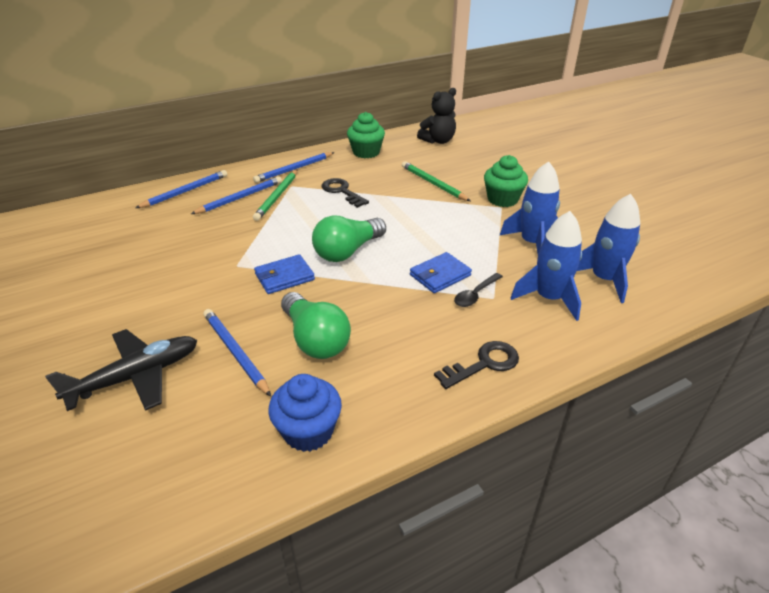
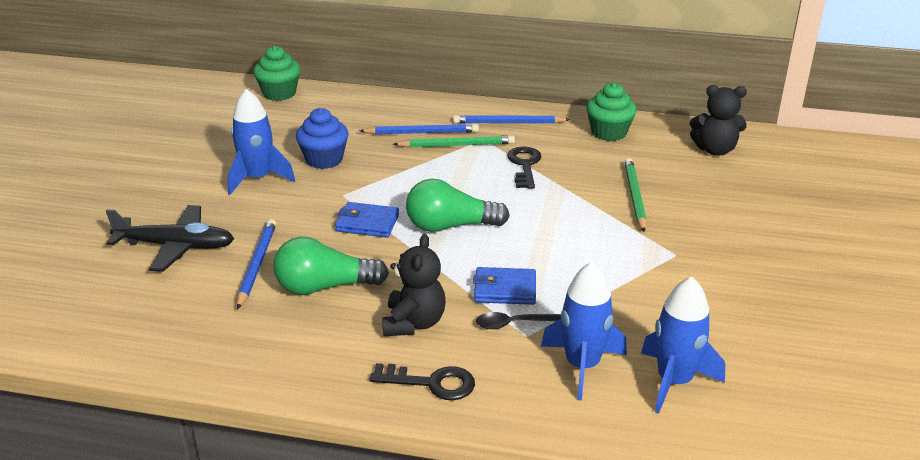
camera: 40 degrees right, 5 degrees down
blue pencil [135,170,227,208] -> none
green pencil [253,170,297,221] -> green pencil turned 150 degrees counterclockwise [393,135,515,148]
blue cupcake [268,374,342,452] -> blue cupcake moved to [296,108,348,169]
green light bulb [281,292,351,359] -> green light bulb turned 75 degrees clockwise [273,237,389,295]
green cupcake [484,155,528,207] -> green cupcake moved to [253,46,300,101]
blue rocket [499,161,560,254] -> blue rocket moved to [227,89,295,195]
none -> black teddy bear [382,234,446,336]

